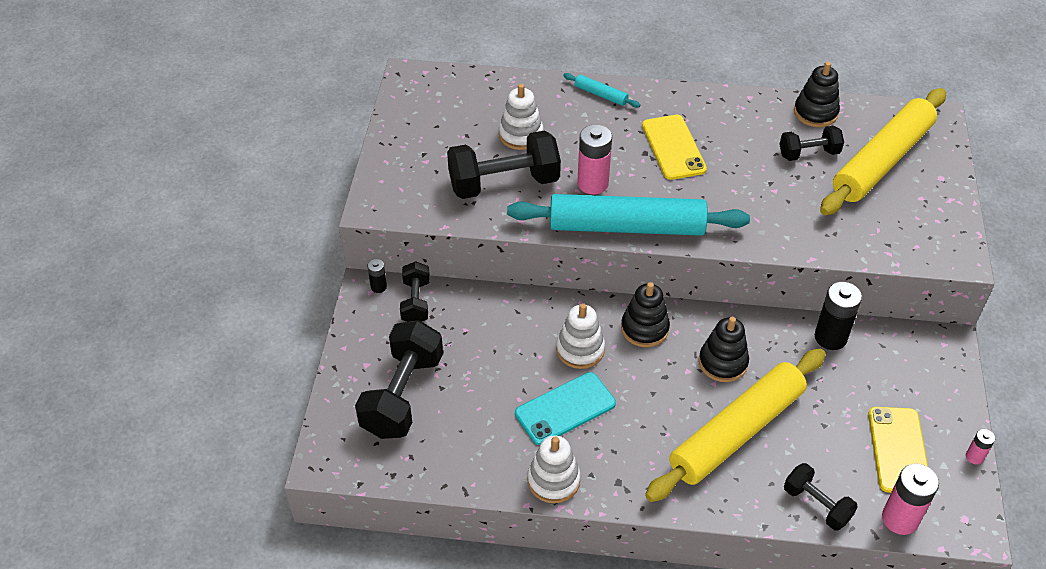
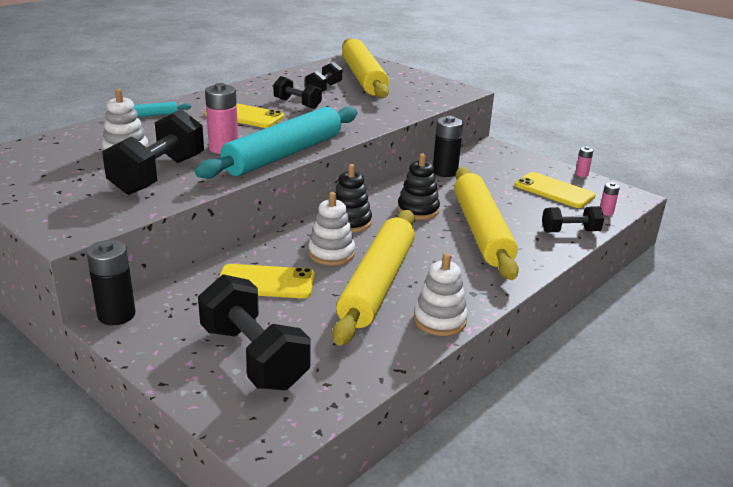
camera: 55 degrees left, 20 degrees down
black battery [368,259,387,293] -> black battery [86,240,135,325], size x1.95
black dumbbell [400,261,430,322] -> black dumbbell moved to [273,76,322,109]
turquoise phone [515,372,616,445] -> yellow rolling pin [333,210,415,345]
black stacking toy [794,62,840,127] -> none
pink battery [882,463,939,535] -> pink battery [600,182,620,216], size x0.51
none -> yellow phone [219,264,315,298]

